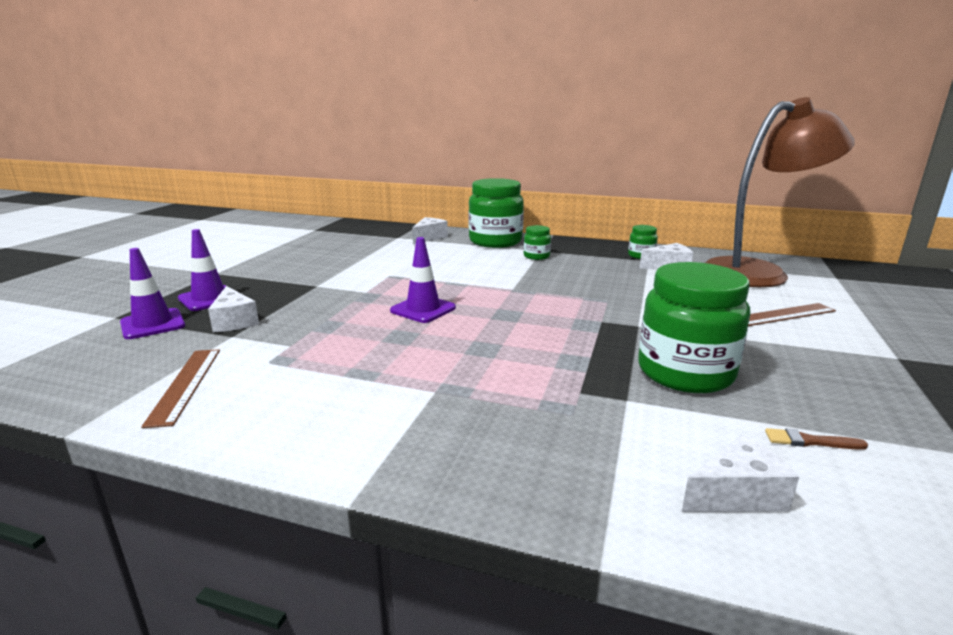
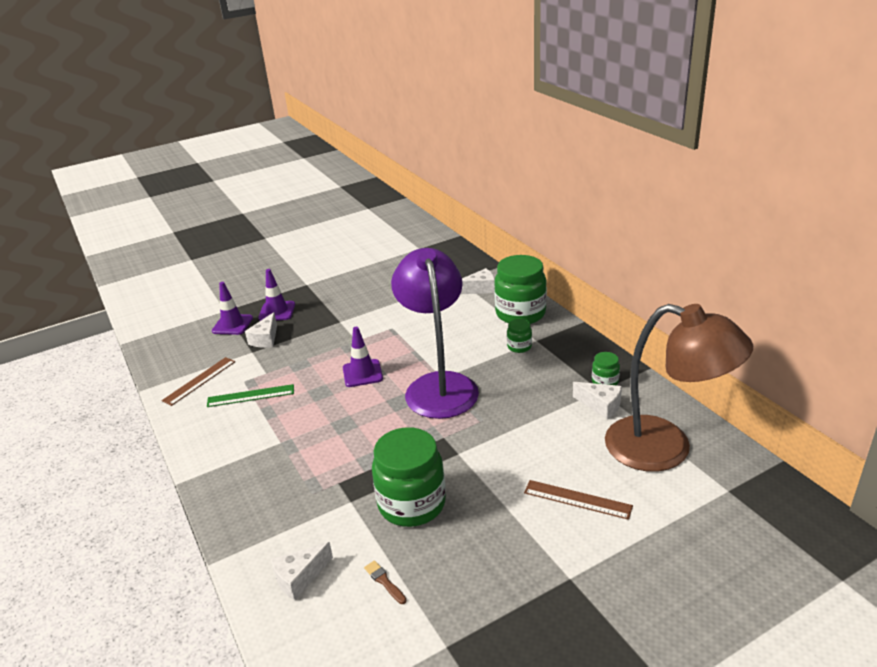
camera: 45 degrees right, 10 degrees up
white cheese [682,435,799,512] -> white cheese turned 120 degrees clockwise [271,542,333,600]
none -> green ruler [207,384,294,407]
none -> purple lamp [391,248,479,419]

